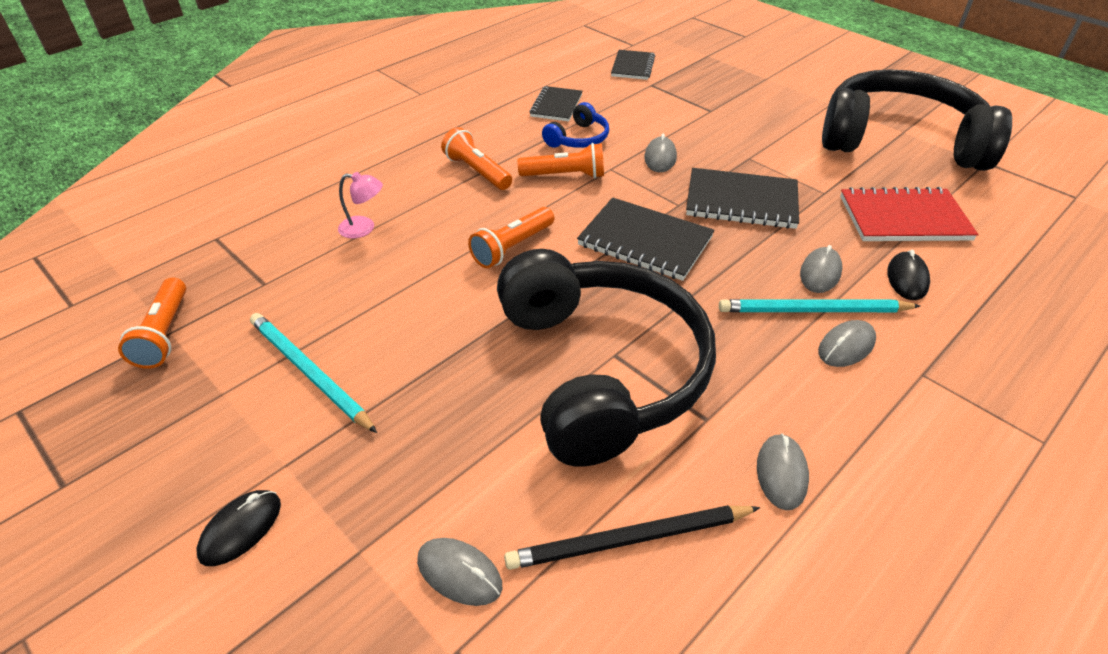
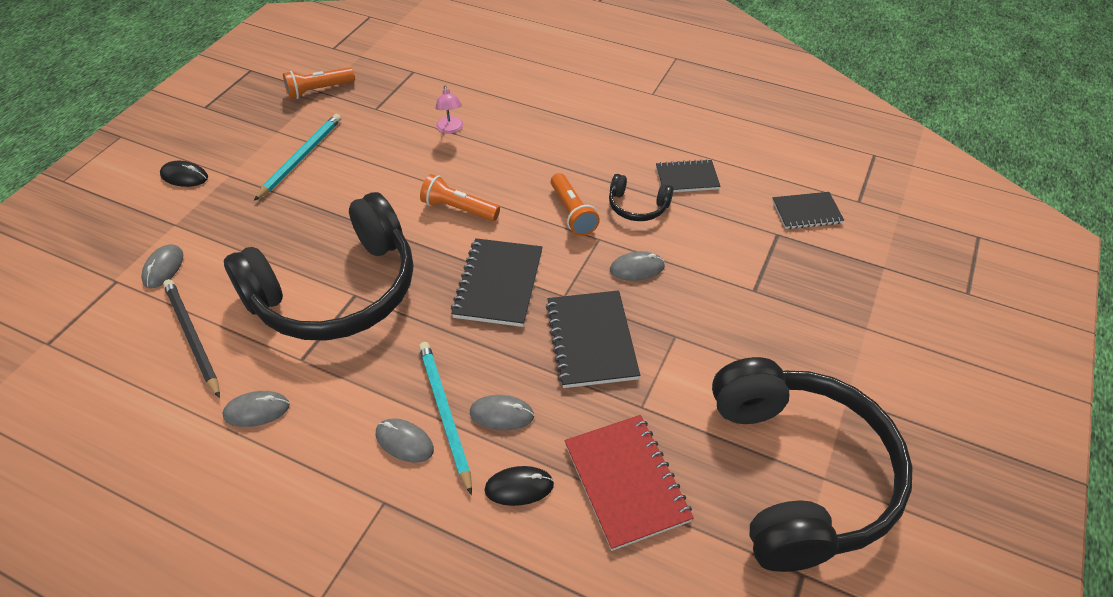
camera: 70 degrees right, 5 degrees up
orange flashlight [441,127,512,190] -> none
blue headphones [542,102,609,148] -> black headphones [609,174,674,221]

